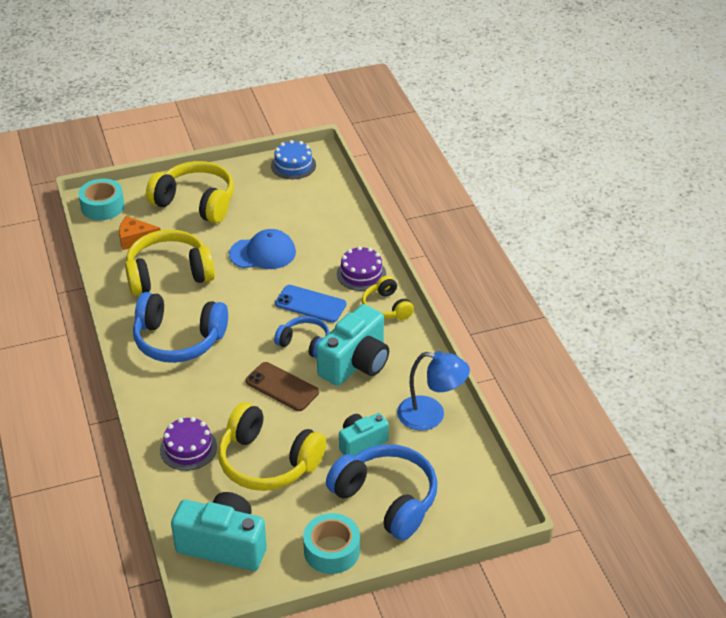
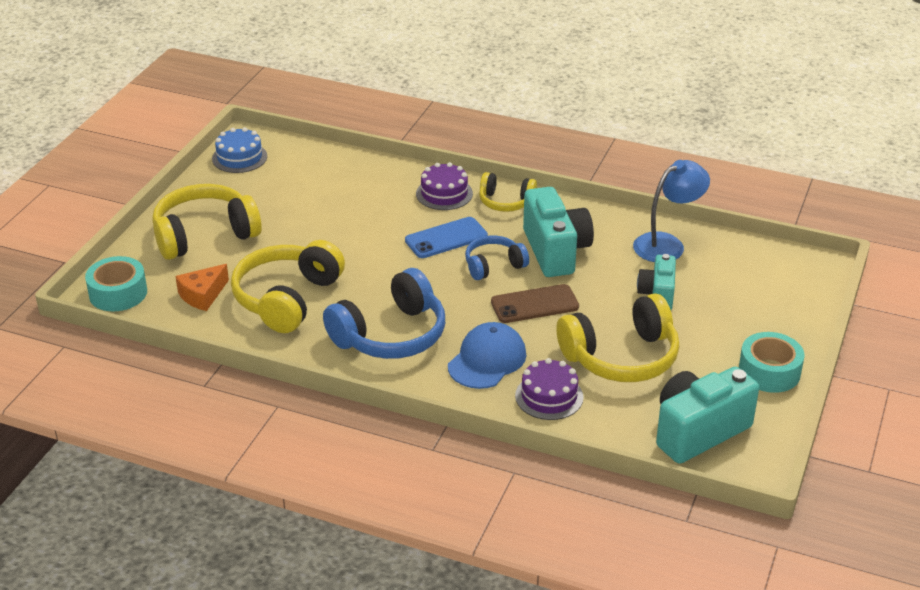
camera: 50 degrees left, 5 degrees down
blue cap [229,229,296,269] -> blue cap moved to [448,322,527,389]
blue headphones [326,444,437,540] -> none

